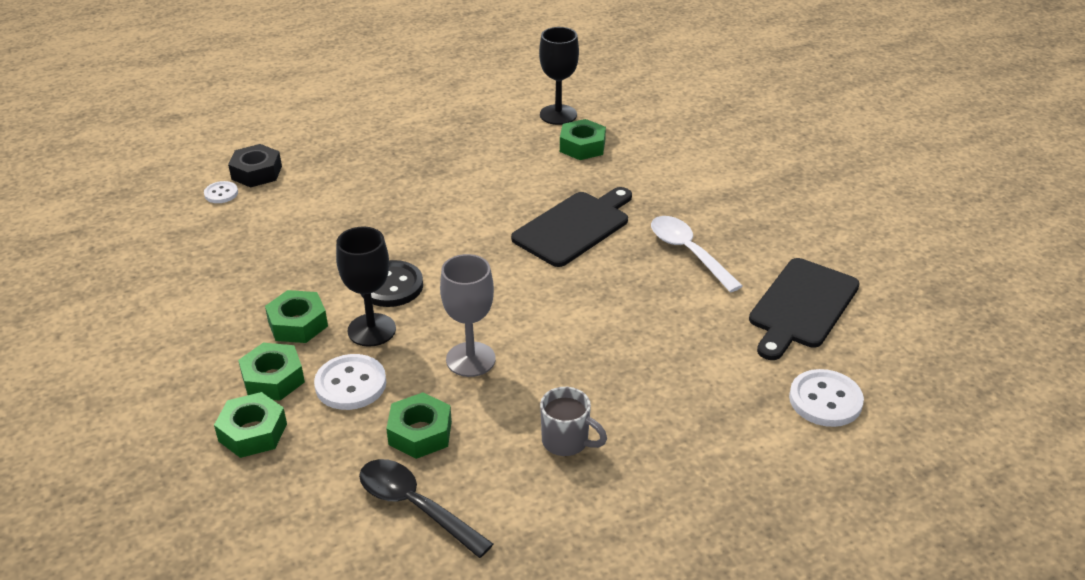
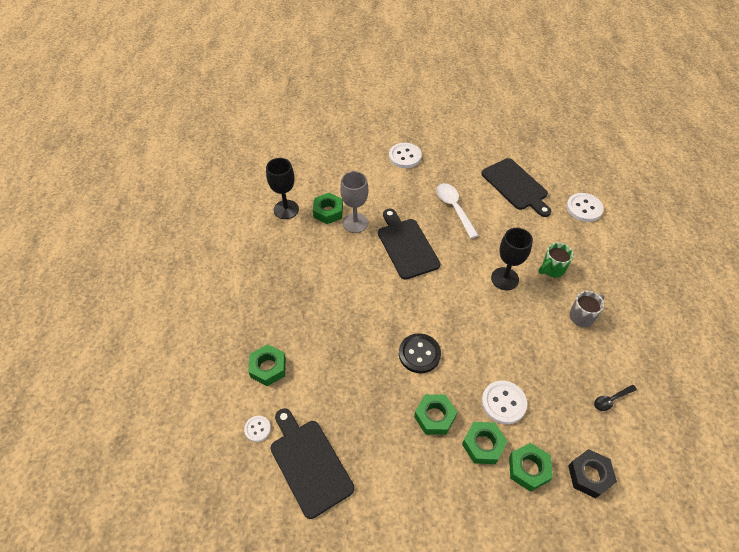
camera: 65 degrees left, 15 degrees up
black nut [228,144,282,187] -> black nut moved to [568,449,617,498]
black goblet [336,226,396,347] -> black goblet moved to [491,228,533,290]
black spoon [359,459,493,558] -> black spoon [594,385,637,411], size x0.56
green nut [386,392,452,459] -> green nut moved to [248,344,286,386]
grey goblet [440,254,496,377] -> grey goblet moved to [340,171,368,233]
white spoon [651,216,743,293] -> white spoon turned 75 degrees clockwise [436,183,479,238]
none -> black cutting board [270,408,354,519]
none -> white button [389,143,422,168]
none -> green mug [538,243,574,277]

